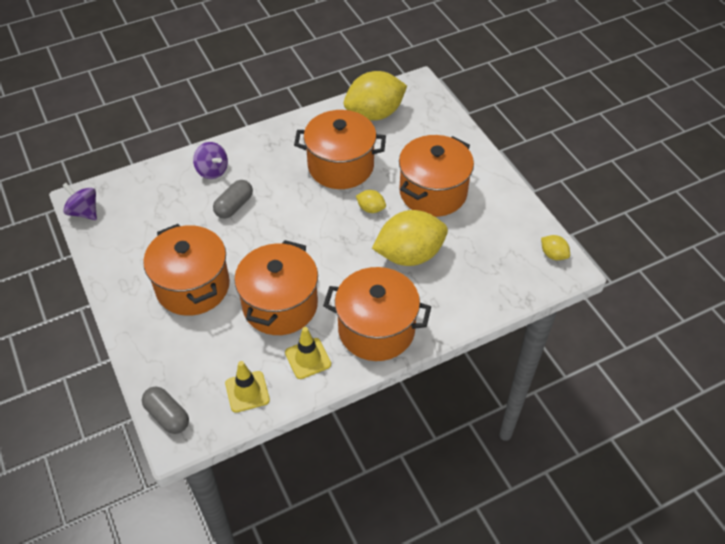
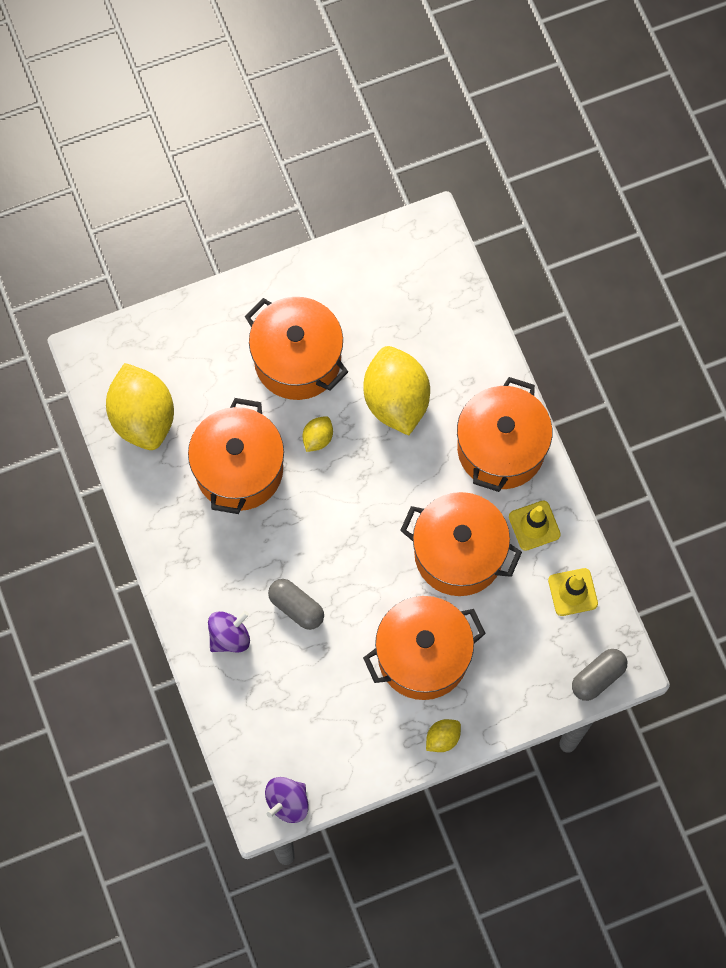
camera: 85 degrees left, 20 degrees up
yellow lemon [541,235,570,260] -> yellow lemon moved to [426,719,461,752]

